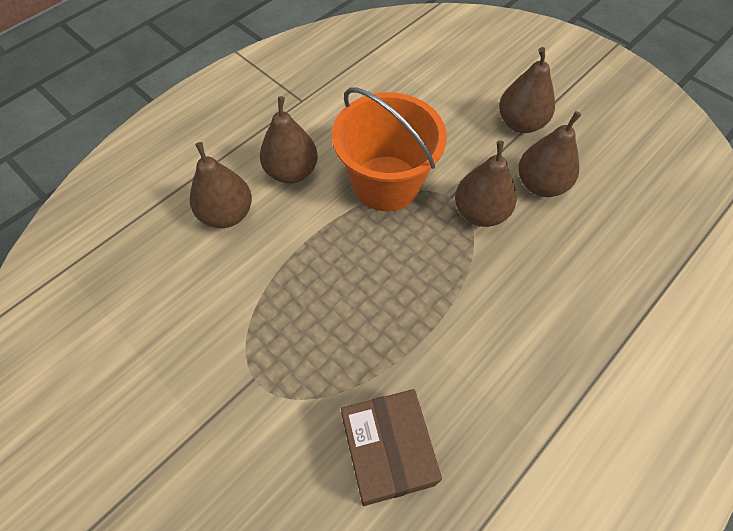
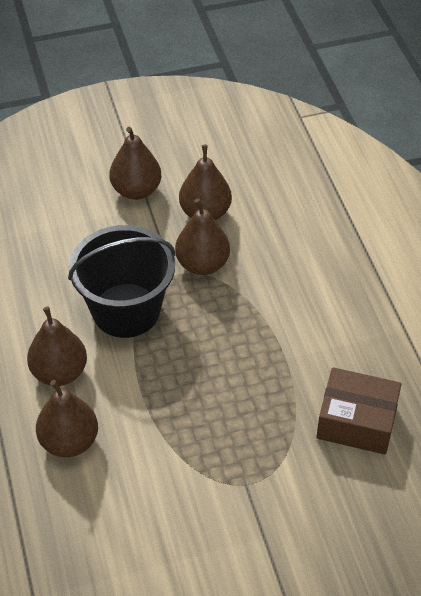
camera: 60 degrees left, 10 degrees down
orange bucket [332,88,447,211] -> black bucket [68,225,176,338]

